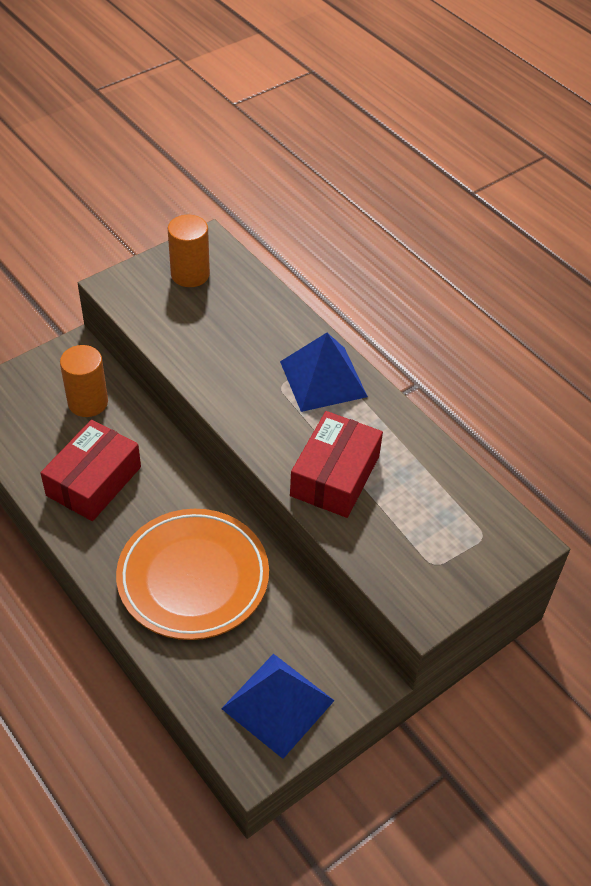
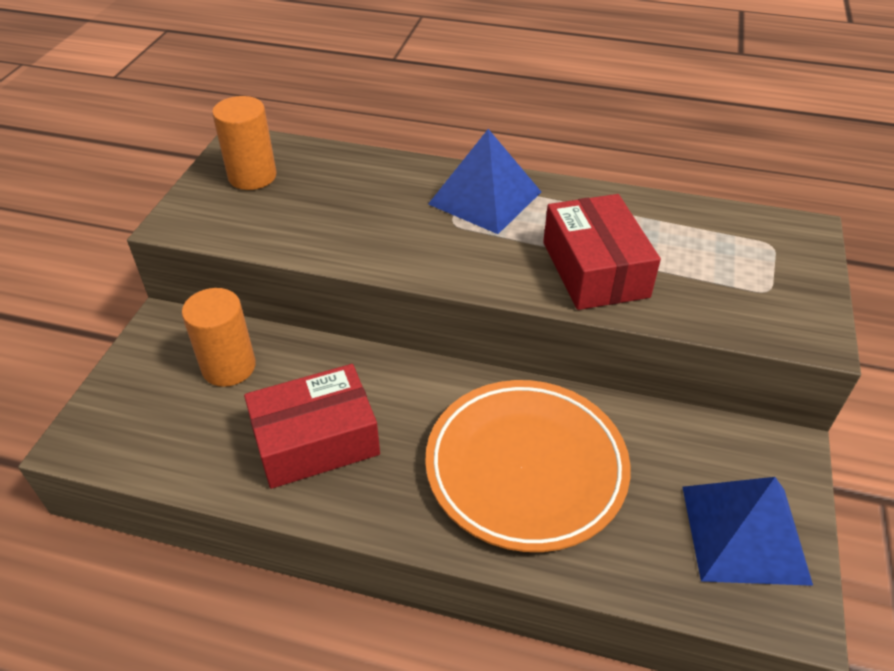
camera: 35 degrees left, 5 degrees down
red box [41,420,141,521] -> red box turned 75 degrees clockwise [244,364,380,489]

